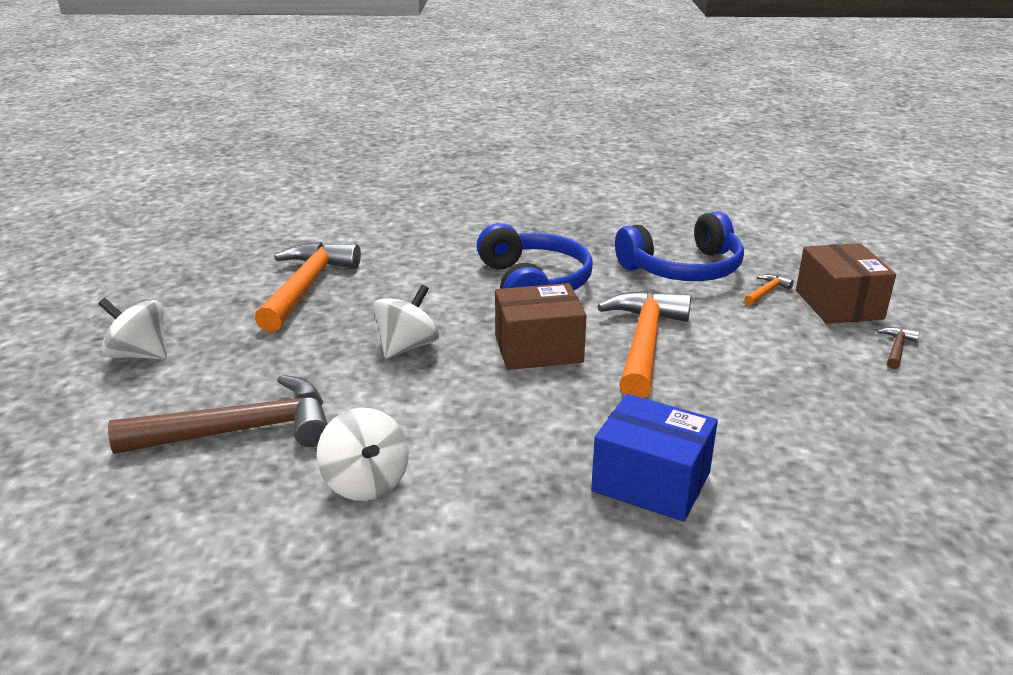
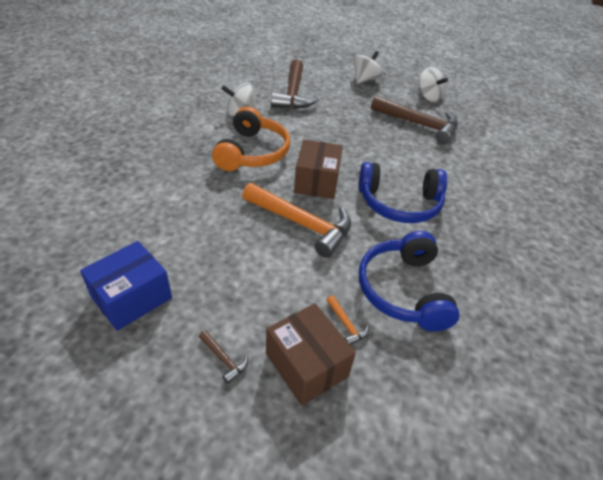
camera: 105 degrees right, 15 degrees up
orange hammer [255,242,361,332] -> brown hammer [371,96,458,144]
white spinning top [373,285,439,359] -> white spinning top moved to [418,67,448,102]
blue box [591,394,718,522] -> blue box moved to [80,241,172,331]
brown box [796,243,896,324] -> brown box turned 45 degrees clockwise [266,303,356,406]
none -> orange headphones [212,107,290,171]

